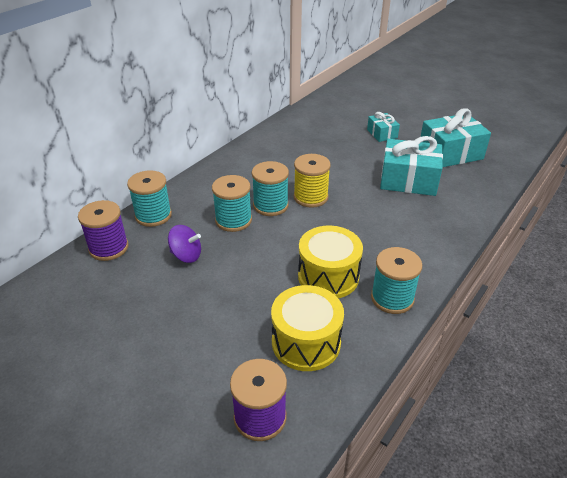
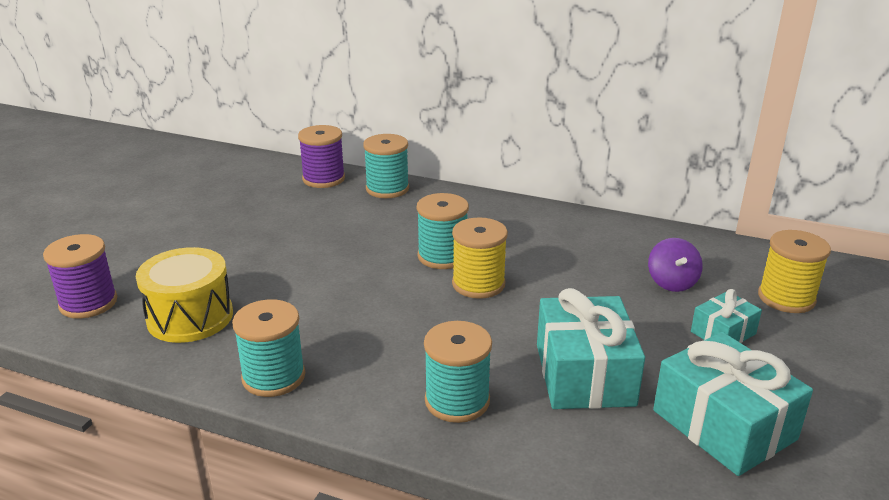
camera: 75 degrees right, 10 degrees down
purple spinning top [168,225,201,263] -> purple spinning top moved to [648,238,703,292]
turquoise spool [212,175,252,232] -> turquoise spool moved to [424,321,492,423]
yellow drum [298,226,363,298] -> none
none -> yellow spool [758,230,831,313]

